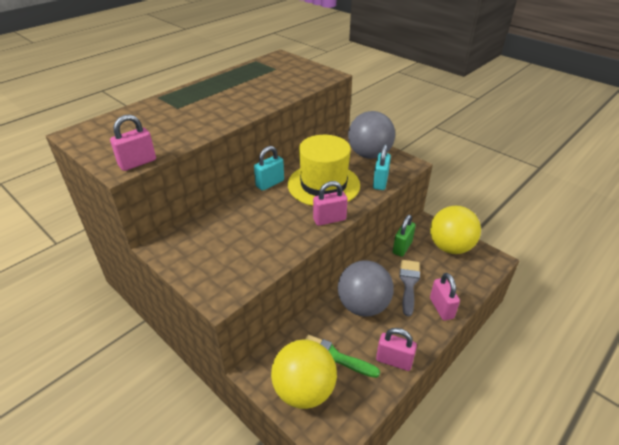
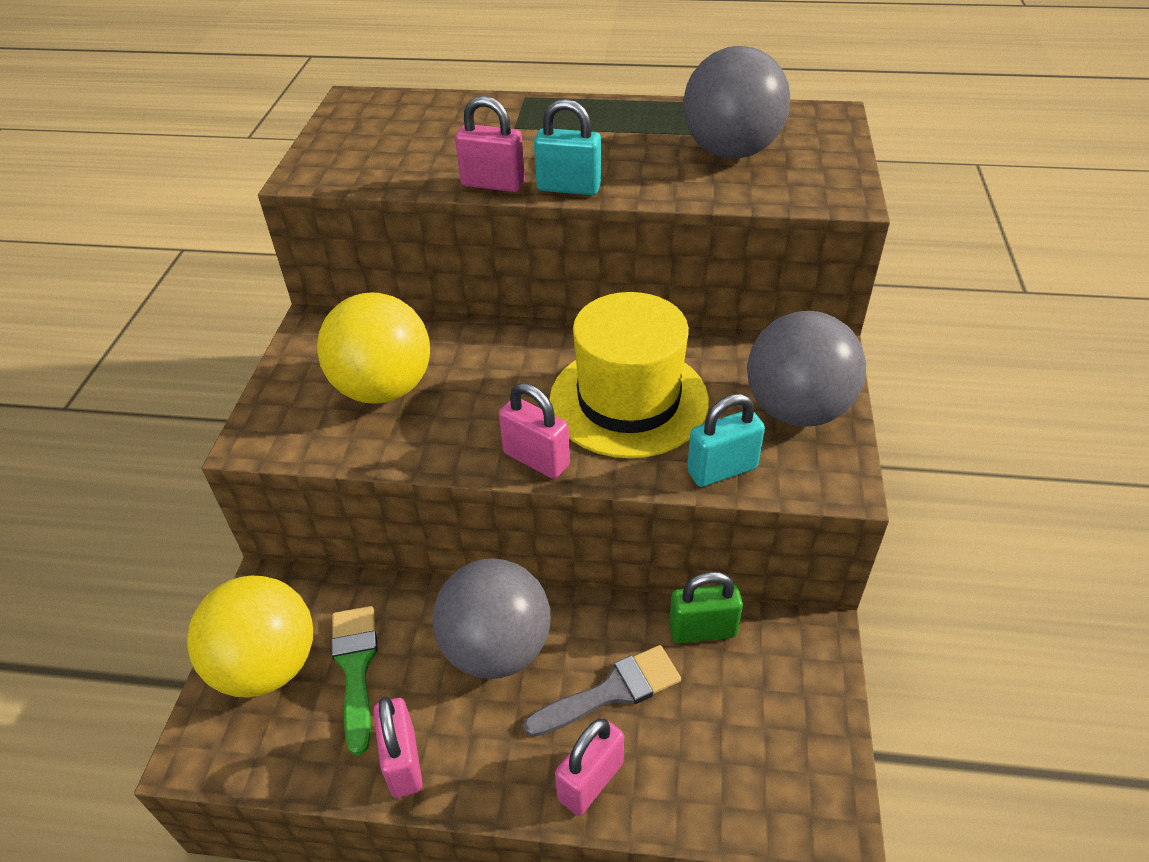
camera: 55 degrees right, 5 degrees up
pink padlock [110,115,156,171] -> pink padlock moved to [455,96,525,192]
turquoise padlock [254,146,284,191] -> turquoise padlock moved to [534,99,601,195]
yellow ball [430,206,481,254] -> yellow ball moved to [317,292,430,403]
none -> grey ball [683,46,790,159]

